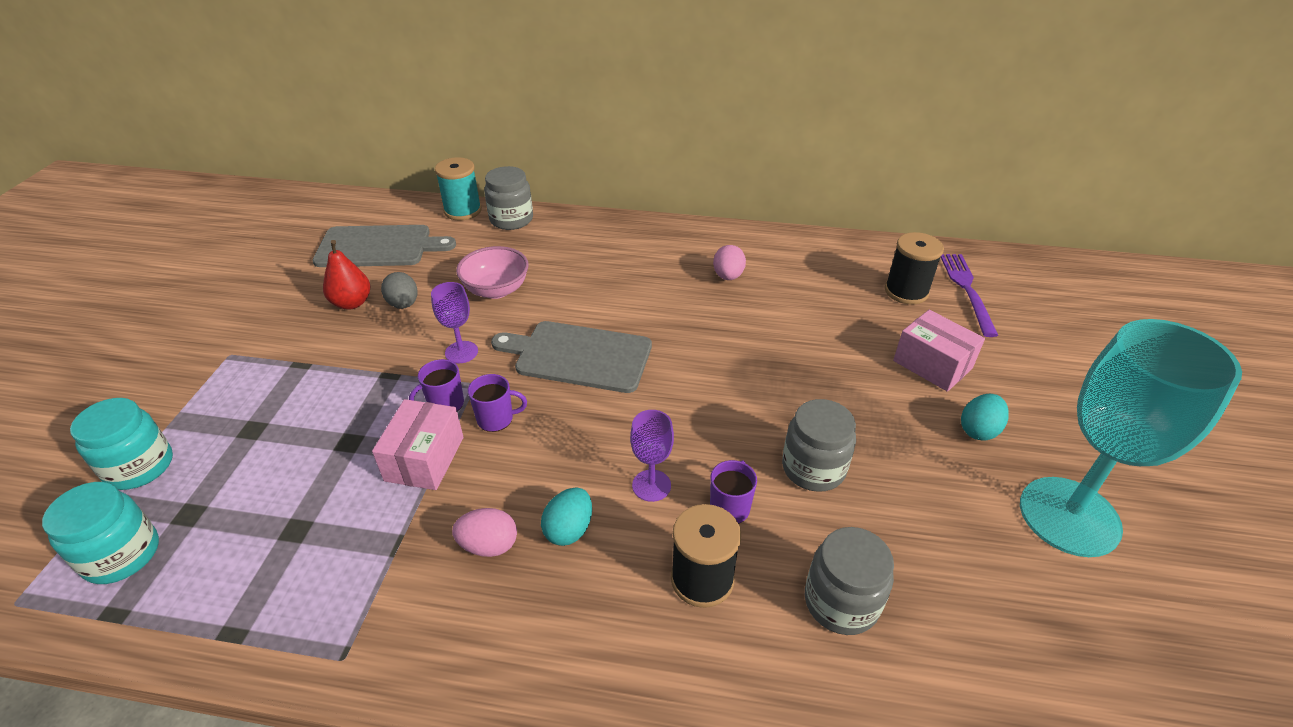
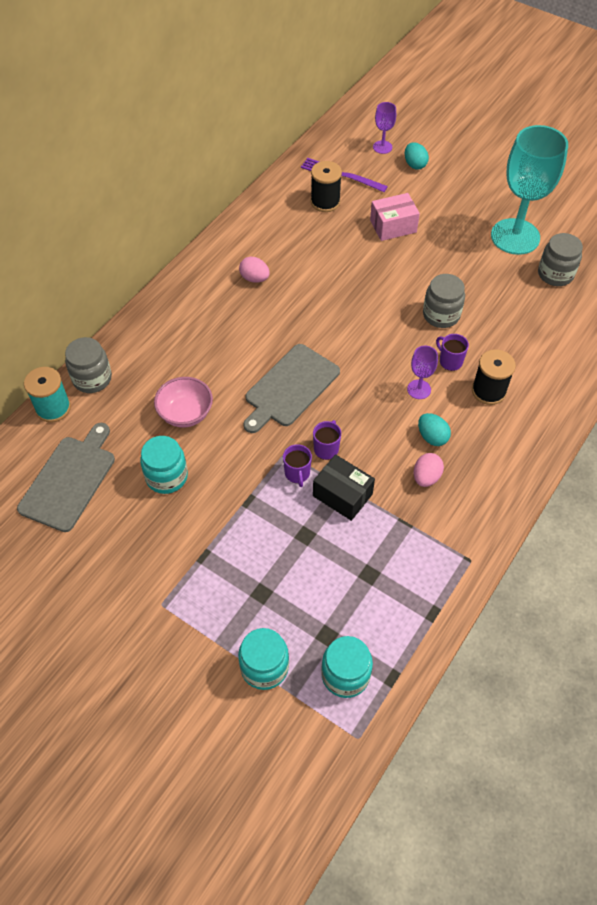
camera: 65 degrees left, 15 degrees up
red pear [323,240,370,310] -> none
pink box [372,399,464,490] -> black box [313,454,375,521]
grey egg [381,272,418,309] -> turquoise jar [140,436,188,494]
purple goblet [431,282,478,363] -> purple goblet moved to [373,102,396,154]
grey jar [805,527,894,635] -> grey jar moved to [538,233,583,286]
turquoise egg [961,394,1009,441] -> turquoise egg moved to [405,142,429,170]

